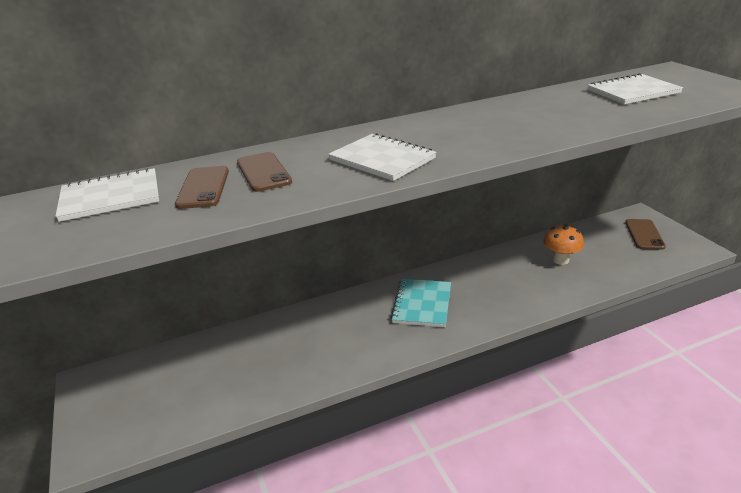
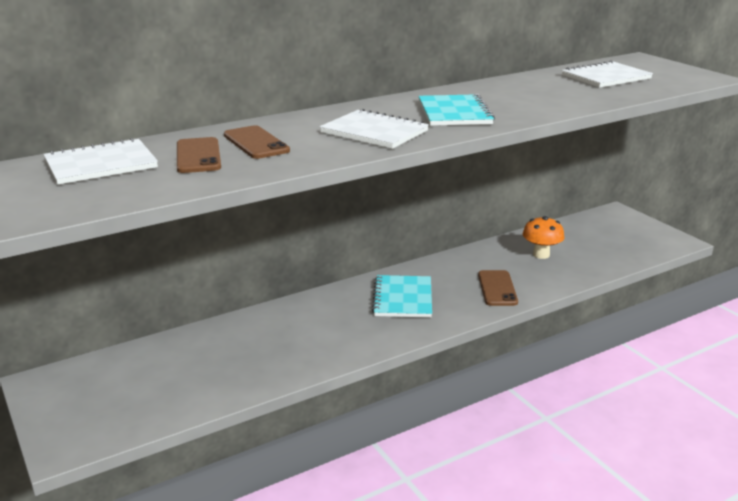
camera: 10 degrees left, 5 degrees down
brown phone [626,219,666,250] -> brown phone moved to [478,270,518,306]
none -> turquoise notebook [419,94,495,126]

